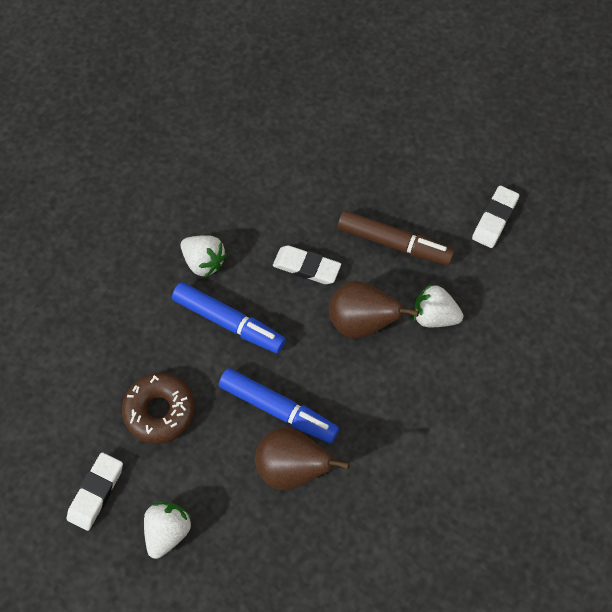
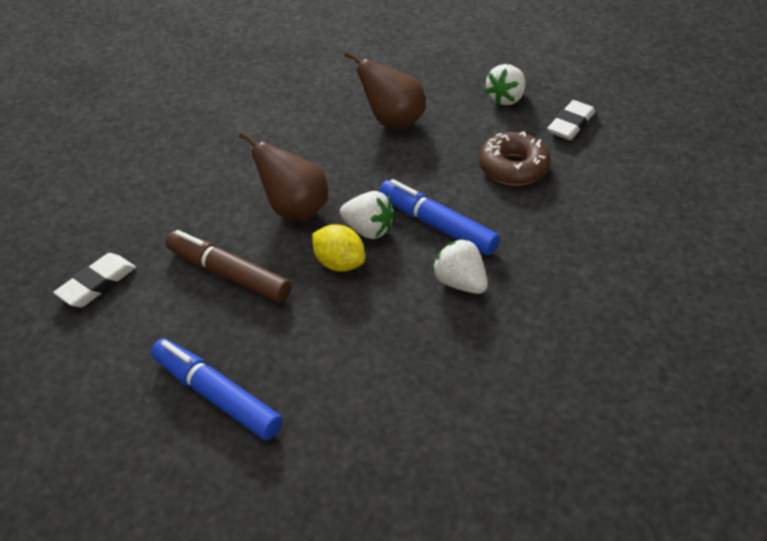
camera: 170 degrees left, 20 degrees down
blue marker [219,368,339,443] -> blue marker moved to [151,338,282,440]
white eraser [273,245,341,284] -> yellow lemon [312,224,365,272]
white strawberry [414,285,463,327] -> white strawberry moved to [340,191,394,239]

